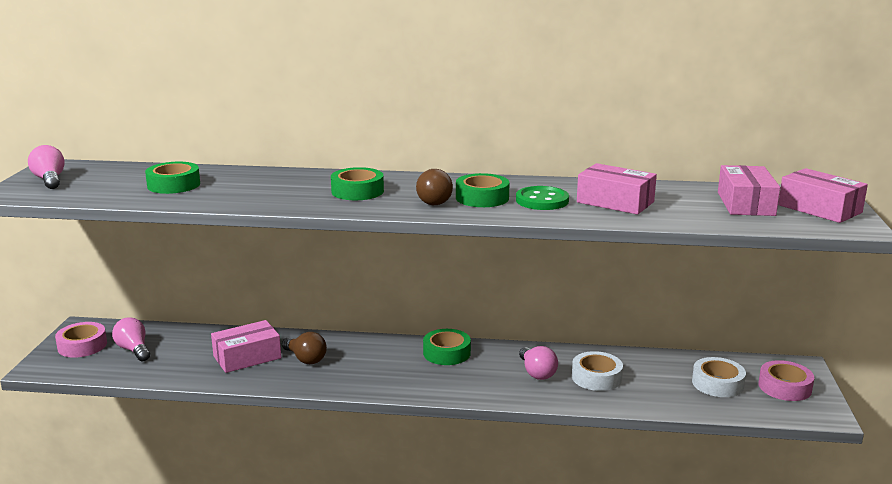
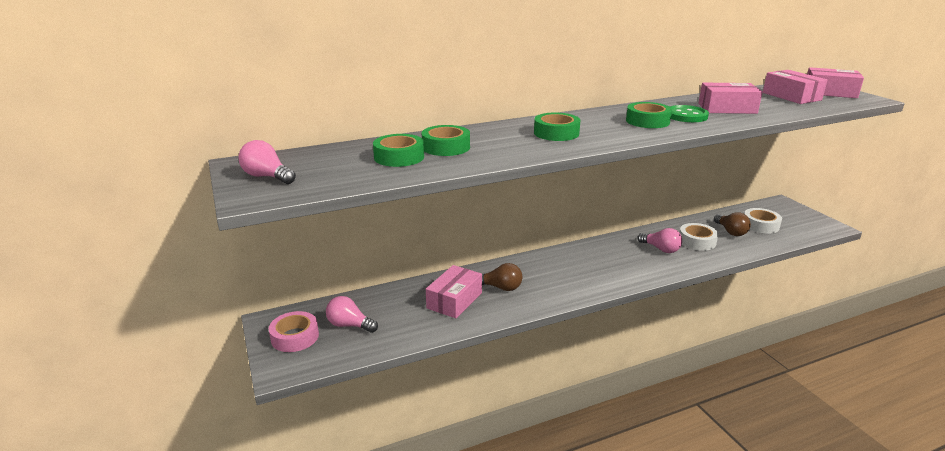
camera: 30 degrees left, 5 degrees up
brown light bulb [416,169,453,205] -> brown light bulb moved to [714,212,751,236]
green tape [423,329,471,365] -> green tape moved to [422,125,470,156]
pink tape [759,360,814,401] -> none

